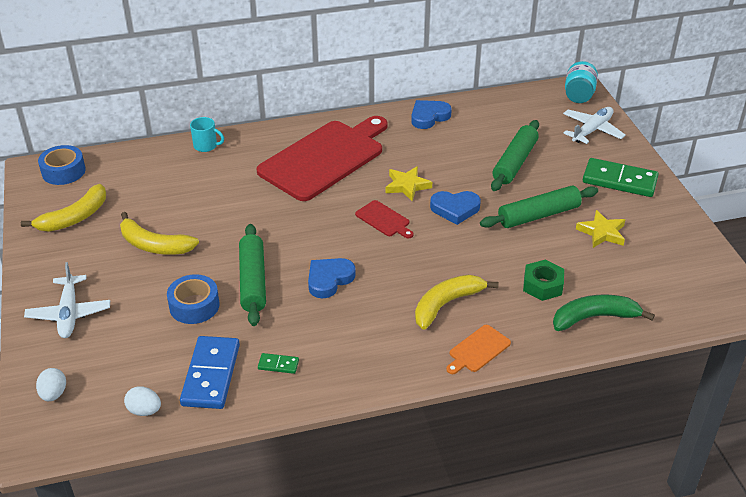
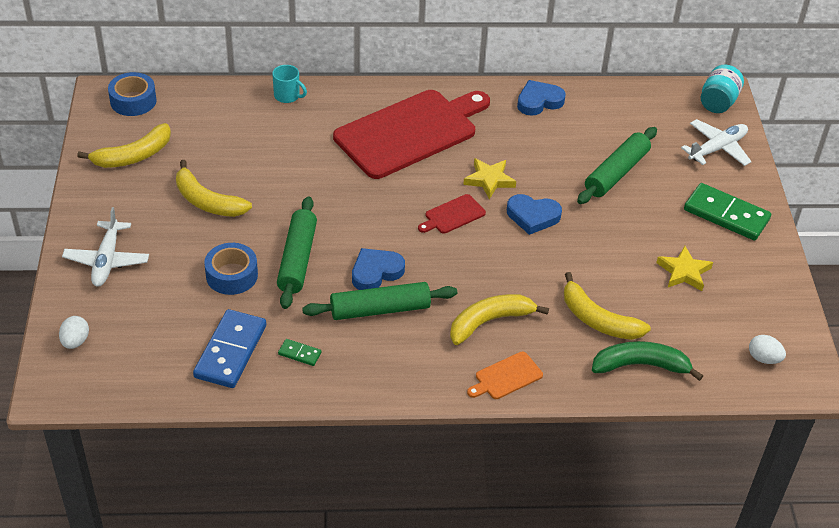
camera: 10 degrees right, 5 degrees up
white egg [124,386,161,416] -> white egg moved to [749,335,786,364]
red cutting board [355,200,414,239] -> red cutting board turned 90 degrees clockwise [418,194,486,234]
green rolling pin [480,186,598,228] -> green rolling pin moved to [302,282,457,320]
green nut [523,259,564,301] -> yellow banana [564,272,651,340]

